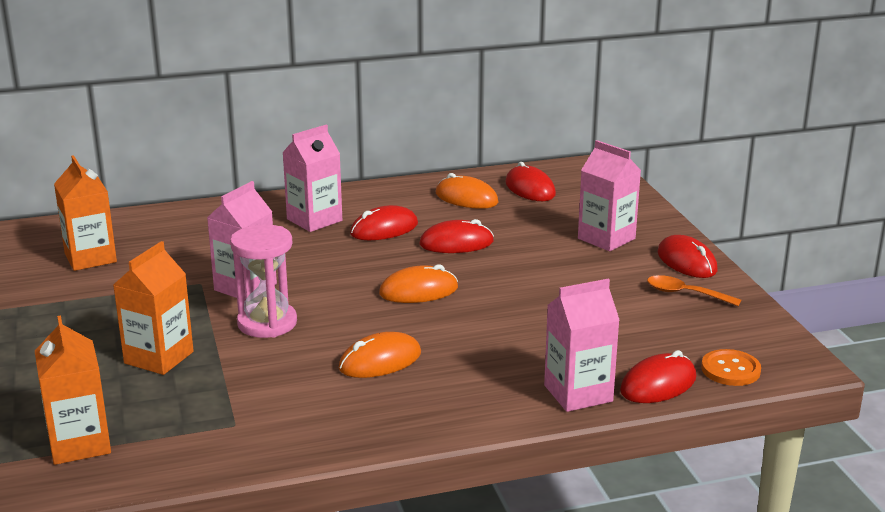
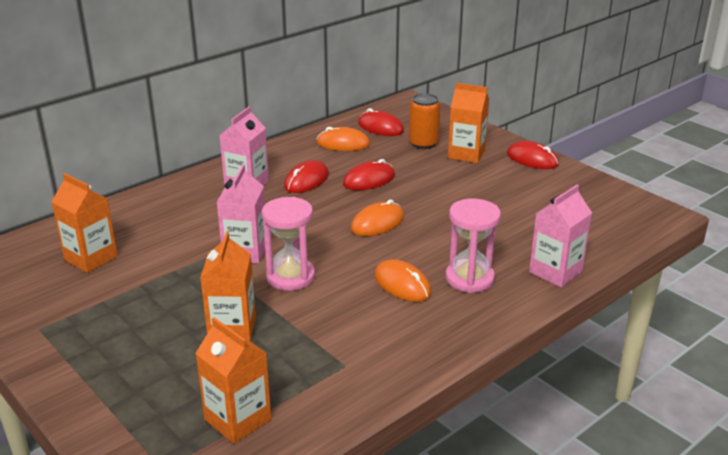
camera: 25 degrees left, 5 degrees up
orange mouse [338,332,421,378] -> orange mouse turned 75 degrees counterclockwise [374,259,432,302]
pink carton [578,140,641,251] -> orange carton [448,83,489,163]
red mouse [620,350,696,403] -> none
orange spoon [647,275,741,306] -> none
orange button [701,349,761,386] -> none
none -> orange can [409,93,441,149]
none -> pink hourglass [445,199,501,293]

